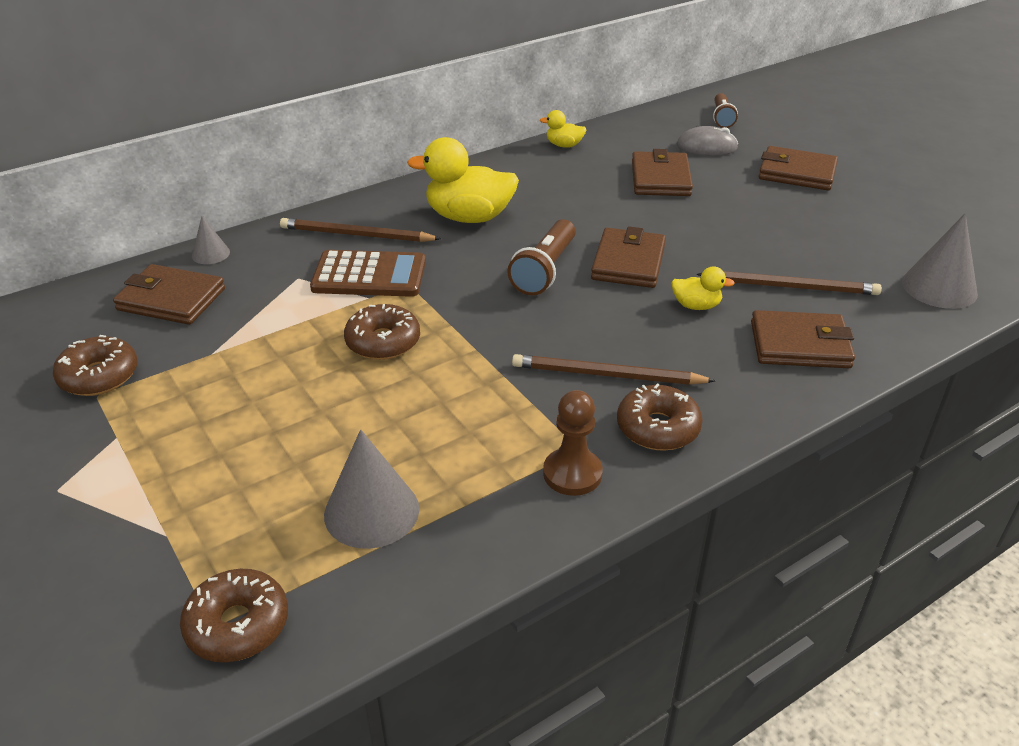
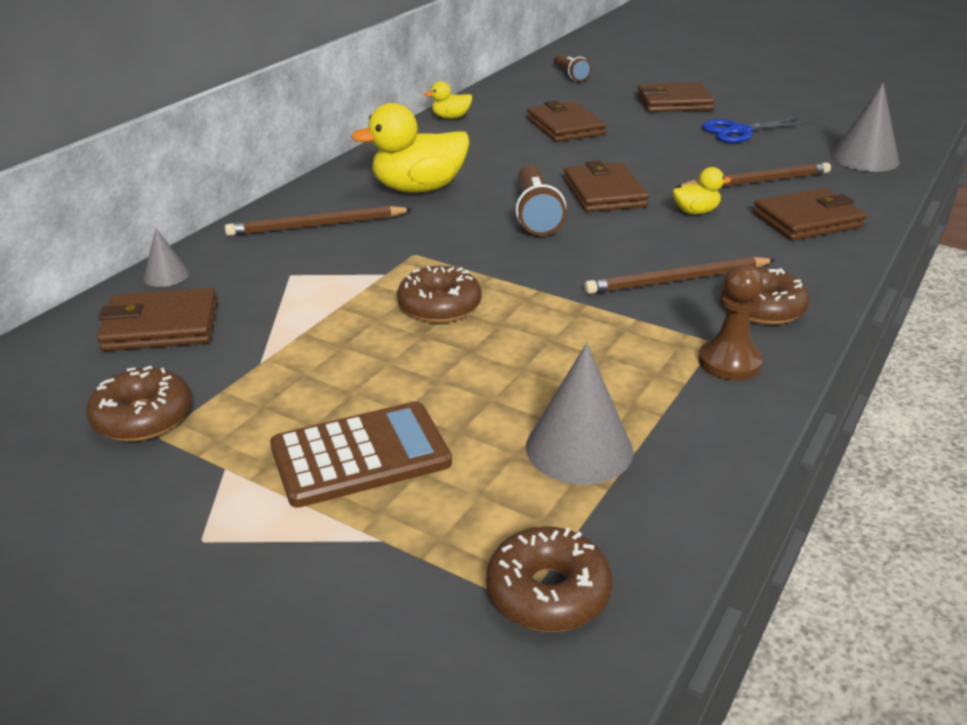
camera: 25 degrees left, 5 degrees down
brown calculator [310,250,426,297] -> brown calculator moved to [270,401,452,508]
grey mouse [677,126,738,156] -> none
none -> blue scissors [702,117,810,143]

